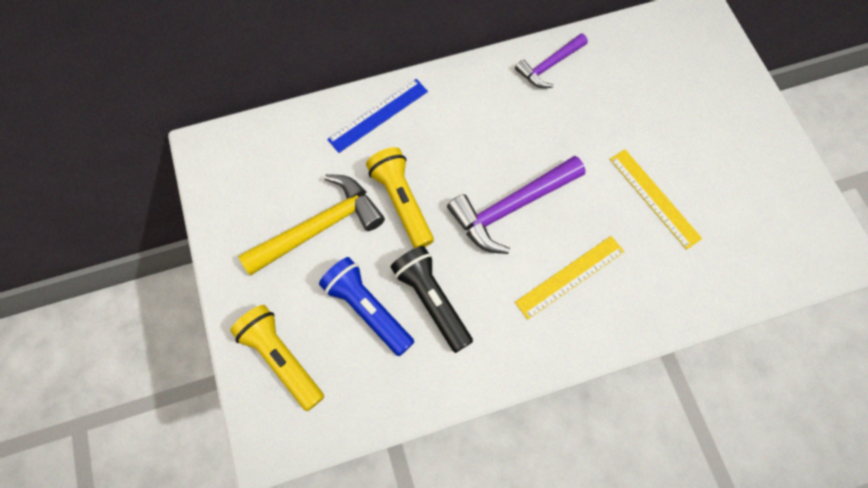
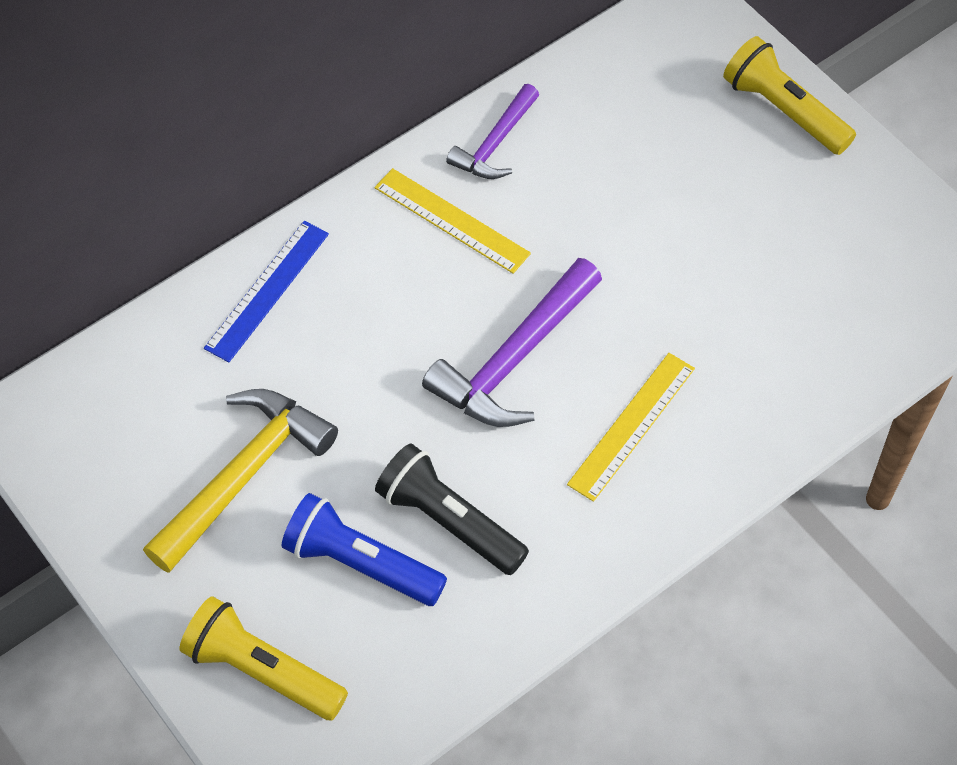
camera: 20 degrees left, 10 degrees down
yellow flashlight [366,147,434,248] -> yellow flashlight moved to [723,36,856,155]
yellow ruler [610,149,702,250] -> yellow ruler moved to [375,168,531,274]

